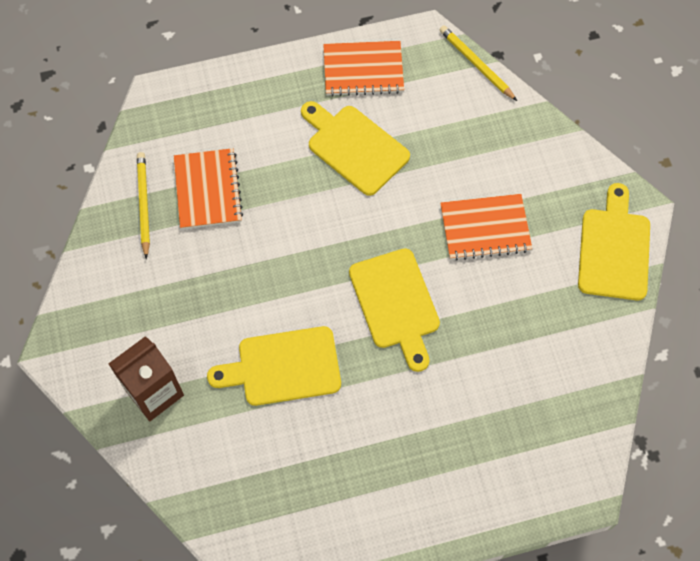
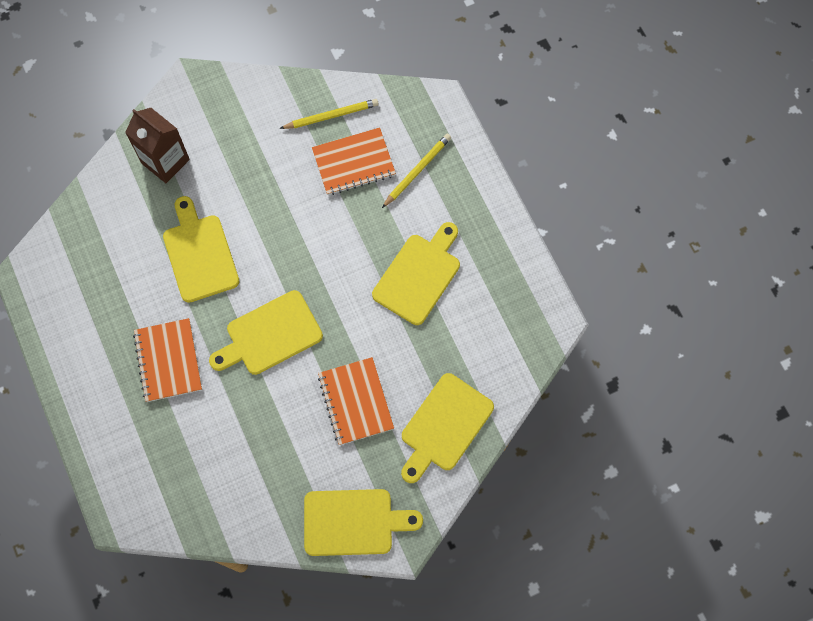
camera: 80 degrees right, 5 degrees up
orange notebook [323,41,404,97] -> orange notebook moved to [133,318,202,402]
yellow pencil [440,25,517,101] -> yellow pencil moved to [382,134,451,208]
none -> yellow cutting board [401,373,494,483]

